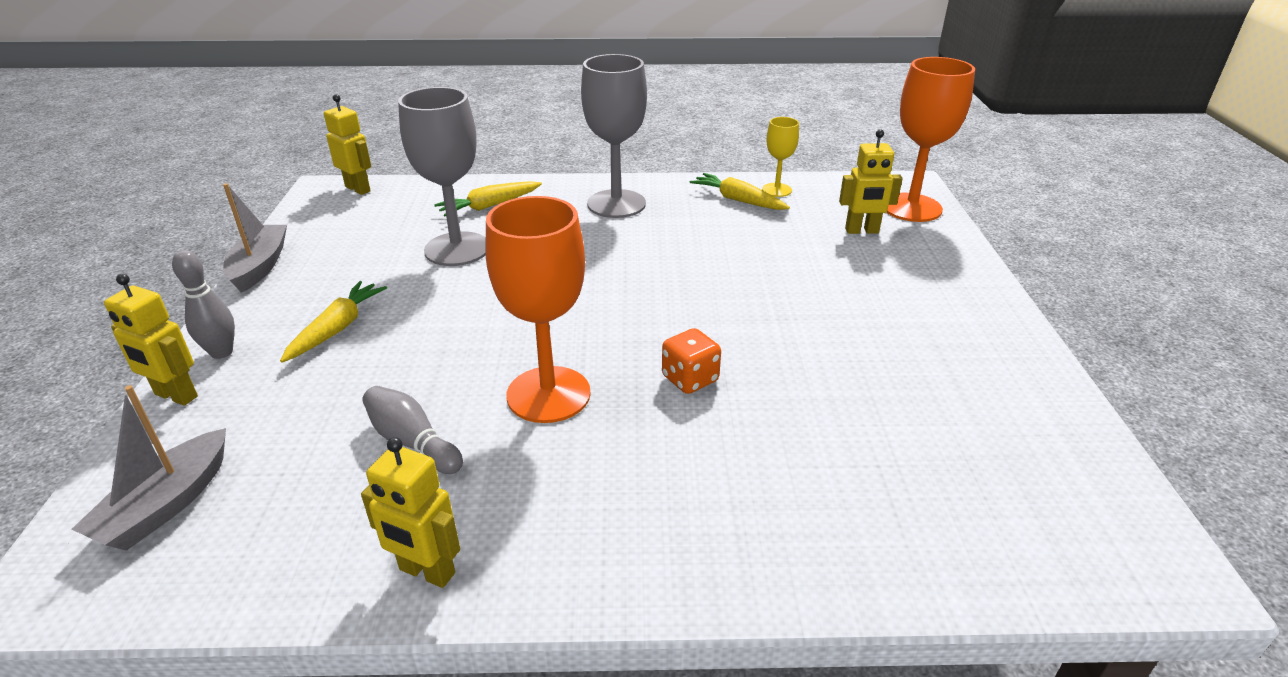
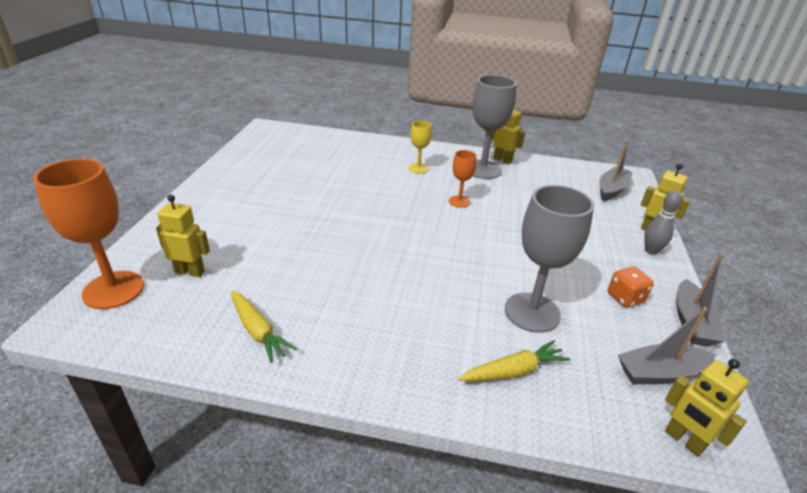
camera: 170 degrees left, 0 degrees up
yellow carrot [280,281,387,363] -> none
grey bowling pin [362,386,463,474] -> none
orange goblet [485,196,591,423] -> orange goblet [449,150,477,208], size x0.52
grey goblet [581,54,647,218] -> grey goblet moved to [472,75,517,179]
orange dice [662,328,721,394] -> orange dice moved to [608,266,654,308]
yellow goblet [762,117,799,197] -> yellow goblet moved to [409,120,432,173]
none -> grey boat [618,307,716,384]

